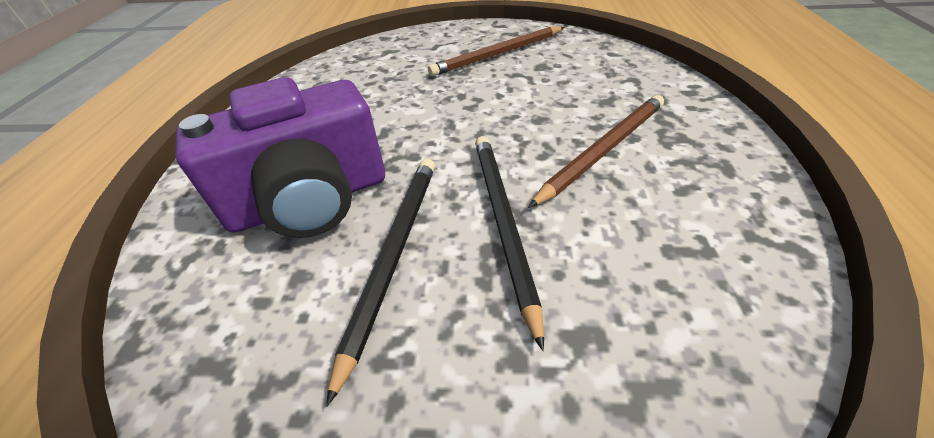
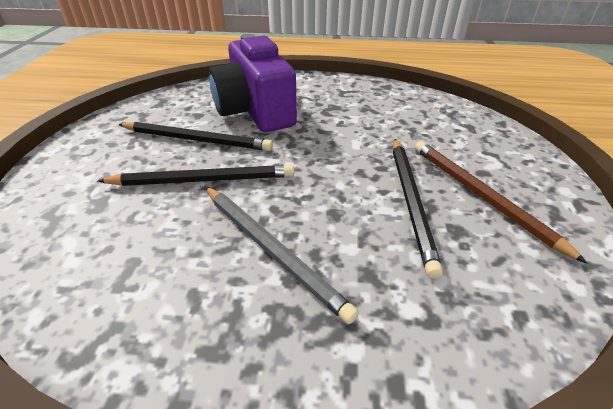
camera: 90 degrees right, 5 degrees down
brown pencil [528,95,664,208] -> grey pencil [205,187,359,324]
none -> black pencil [393,139,443,279]

